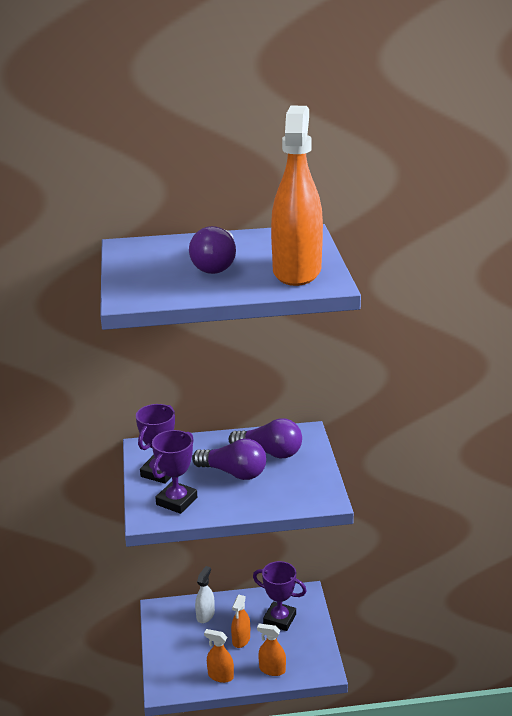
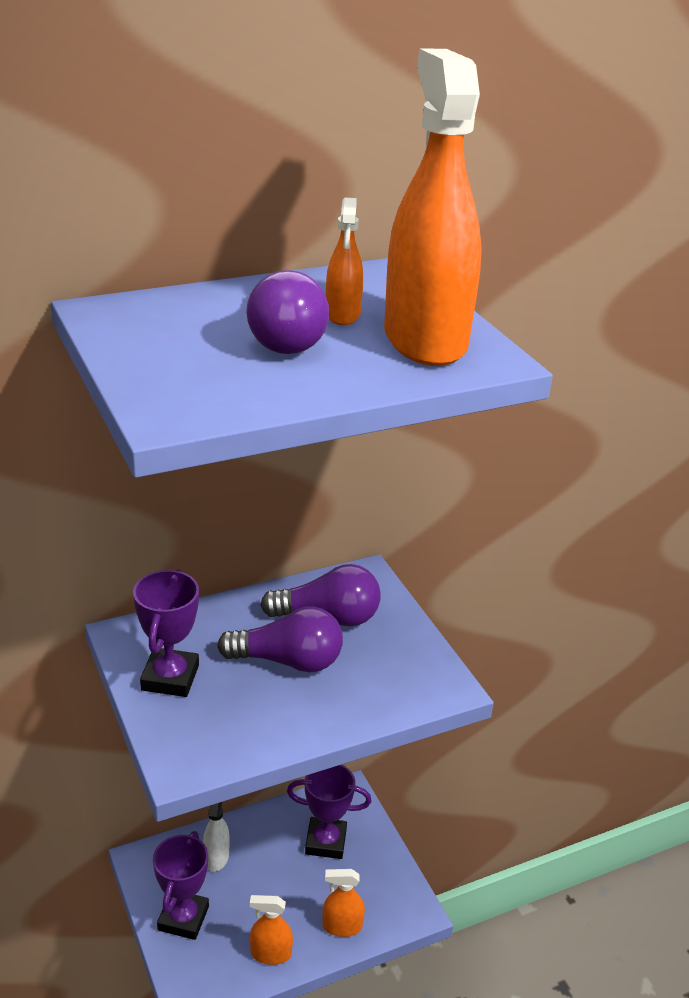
camera: 20 degrees left, 5 degrees up
purple trophy [152,430,197,514] -> purple trophy moved to [153,831,209,940]
orange spray bottle [231,595,250,648] -> orange spray bottle moved to [326,198,363,325]

